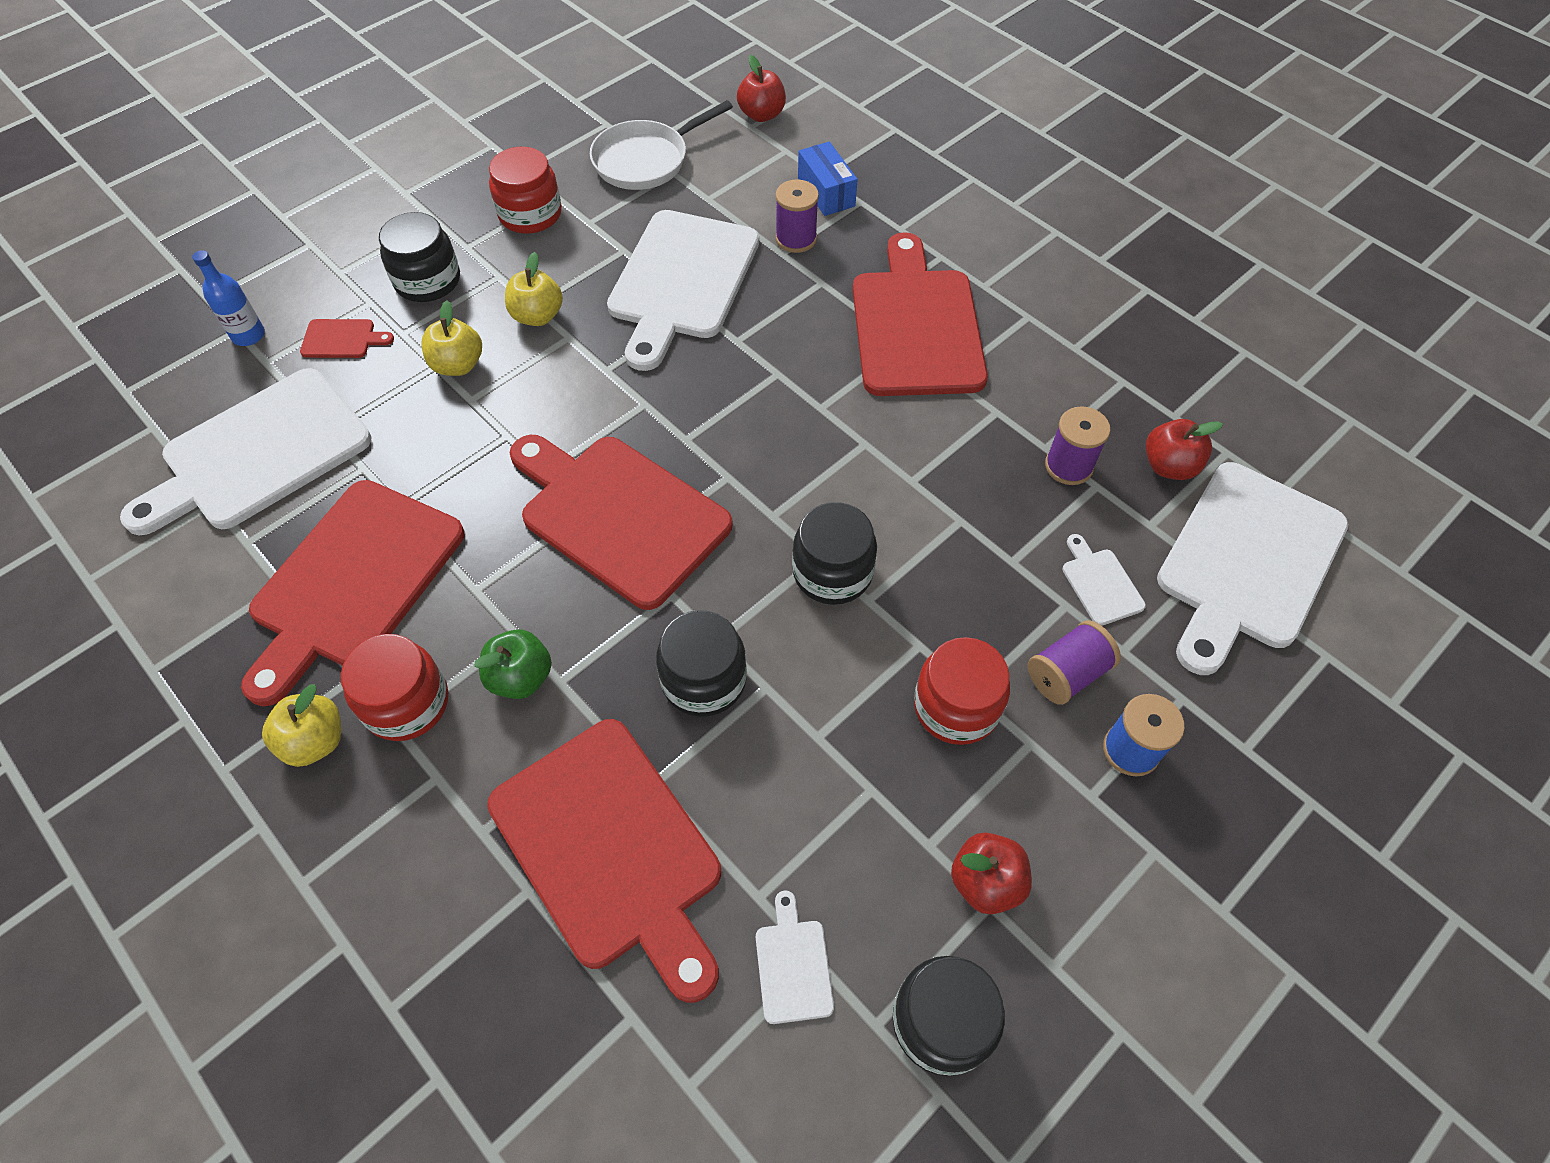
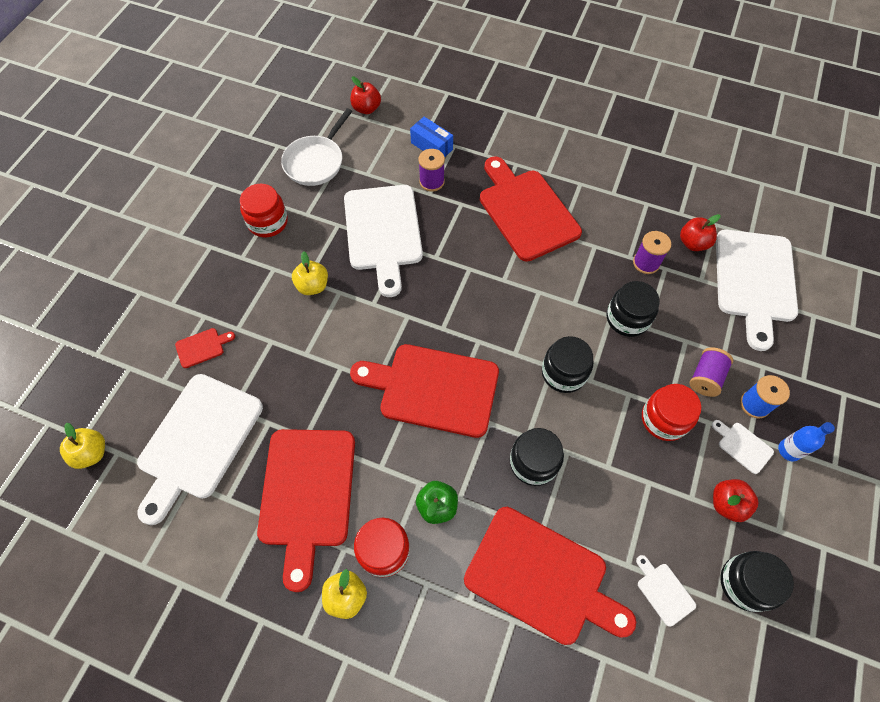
camera: 25 degrees left, 5 degrees up
blue bottle [192,250,265,346] -> blue bottle moved to [778,422,835,461]
black jar [379,212,460,302] -> black jar moved to [607,281,660,337]
yellow apple [422,300,482,376] -> yellow apple moved to [60,423,105,469]
white cutting board [1062,534,1146,626] -> white cutting board moved to [712,420,774,474]

